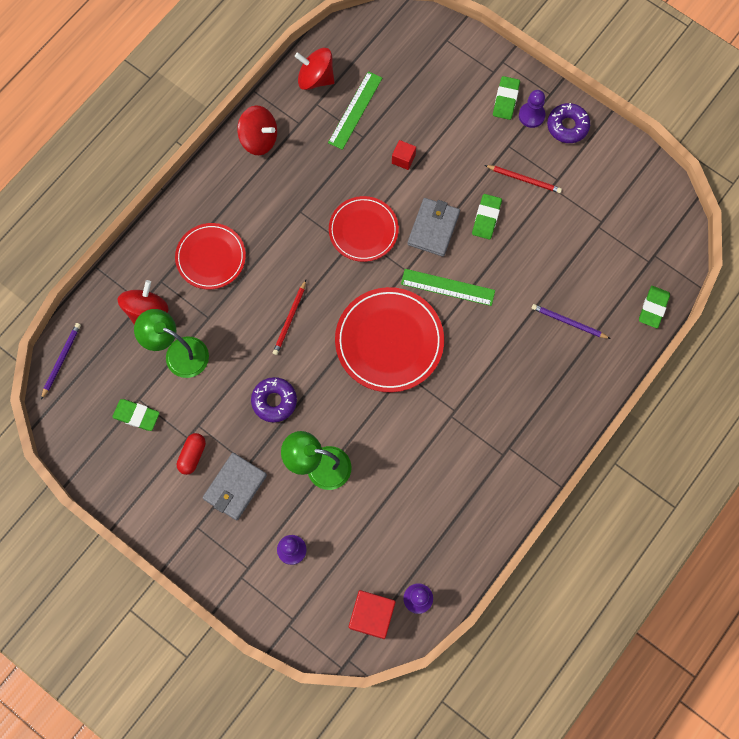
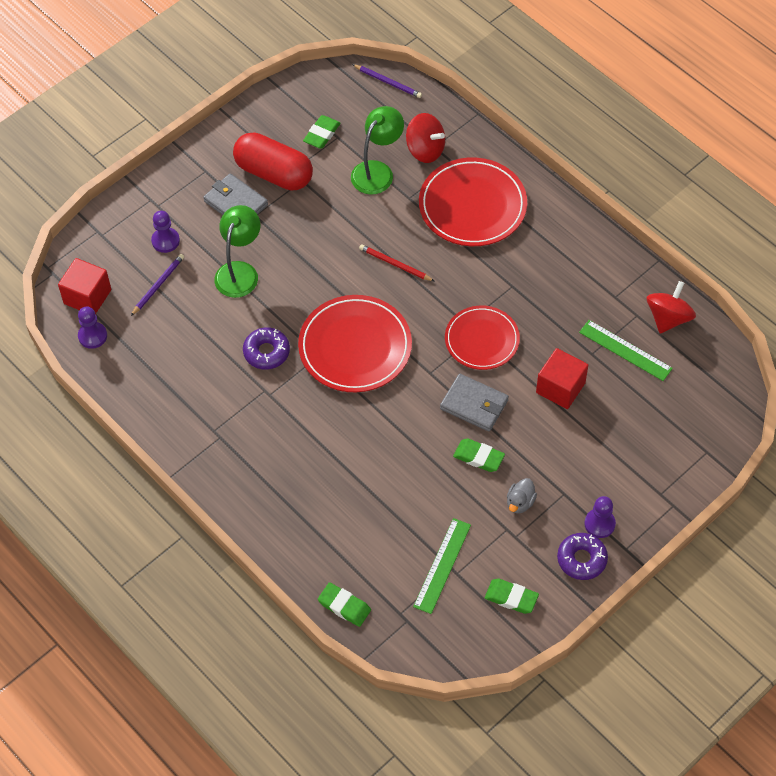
camera: 100 degrees right, 15 degrees down
red plate [175,223,246,289] -> red plate [419,157,527,246], size x1.51
red capsule [177,433,206,475] -> red capsule [233,132,313,191], size x2.09
red spinning top [237,105,277,155] -> none
purple donut [251,377,297,422] -> purple donut moved to [243,327,290,370]
red cube [392,140,416,170] -> red cube [536,348,588,409], size x1.79
green ruler [401,269,495,306] -> green ruler moved to [413,518,471,614]
red pencil [485,165,562,193] -> grey duck [507,478,537,513]
green eraser [493,76,520,120] -> green eraser moved to [485,579,539,614]
purple pencil [531,304,610,339] -> purple pencil moved to [131,254,184,316]

